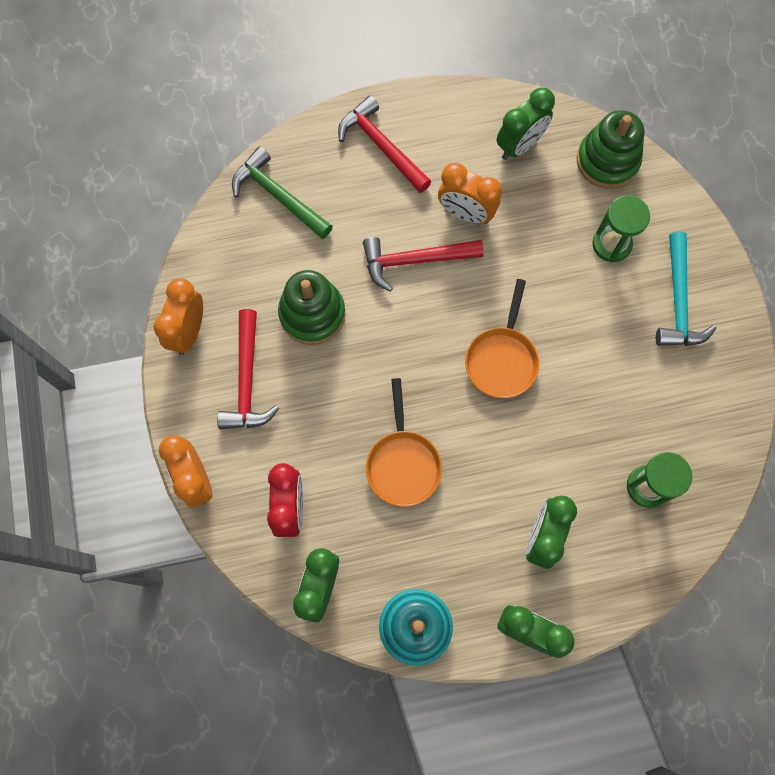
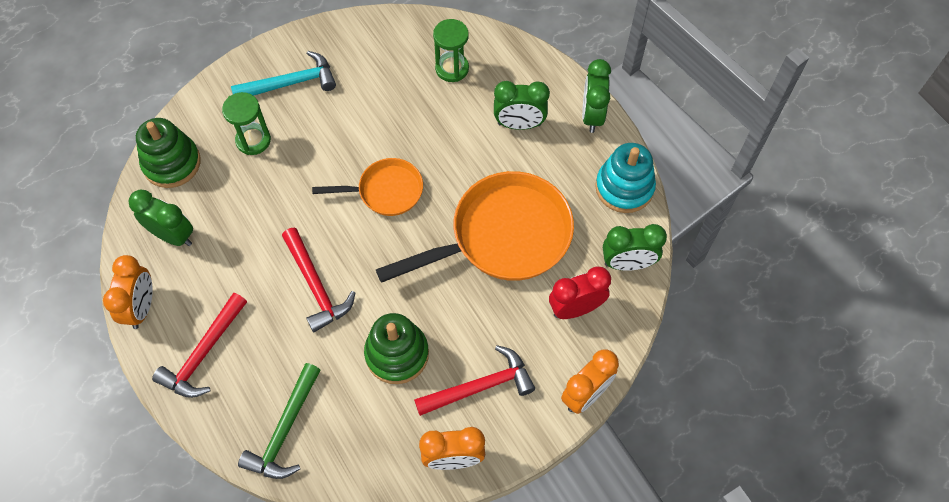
camera: 110 degrees left, 10 degrees down
orange pan [366,378,442,507] -> orange pan [376,171,574,283], size x1.81
orange clock [438,163,502,224] -> orange clock moved to [103,255,153,329]

